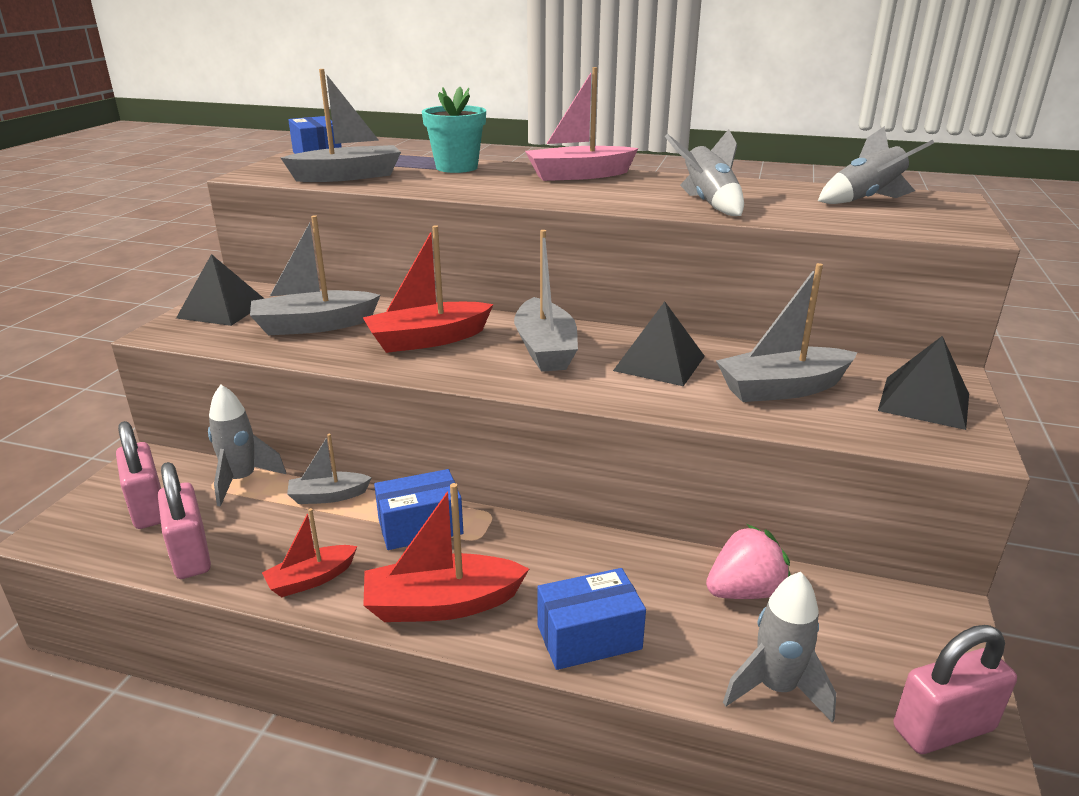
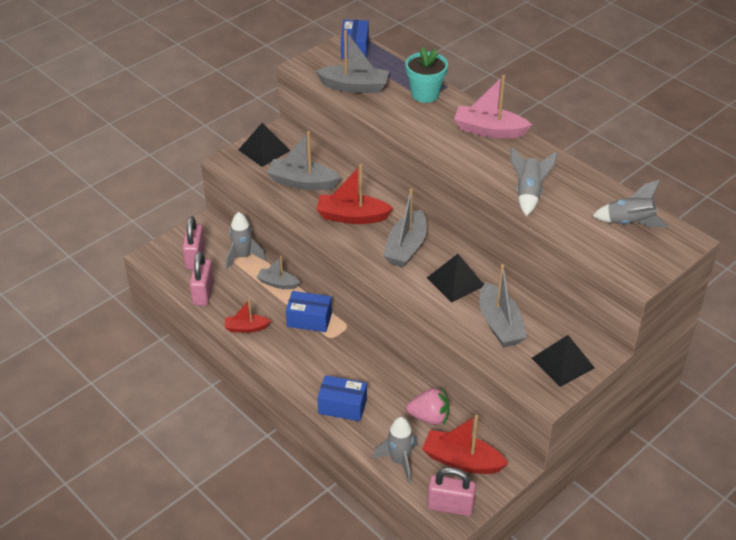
camera: 30 degrees right, 15 degrees up
red boat [363,483,529,622] -> red boat moved to [422,415,509,474]
grey boat [716,263,858,402] -> grey boat turned 120 degrees counterclockwise [480,264,527,347]

